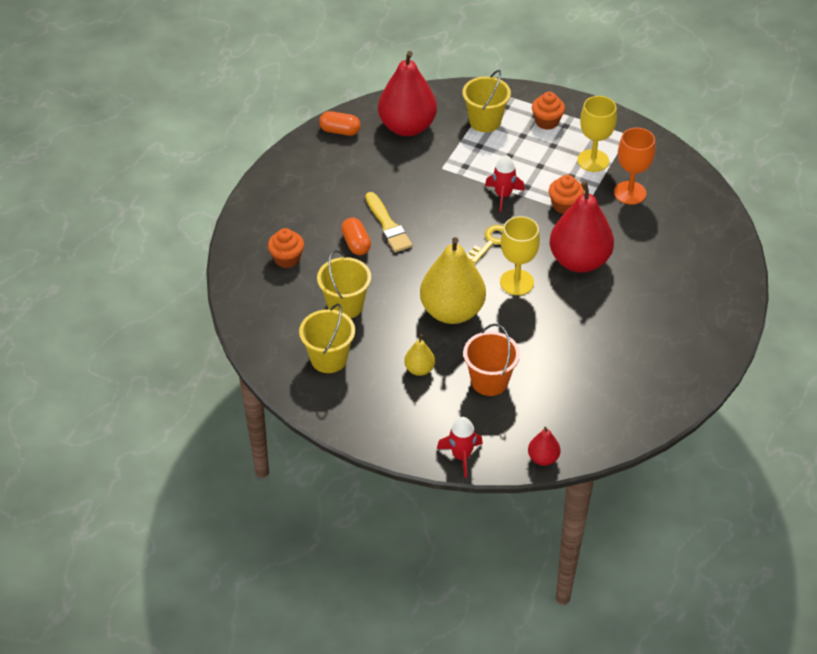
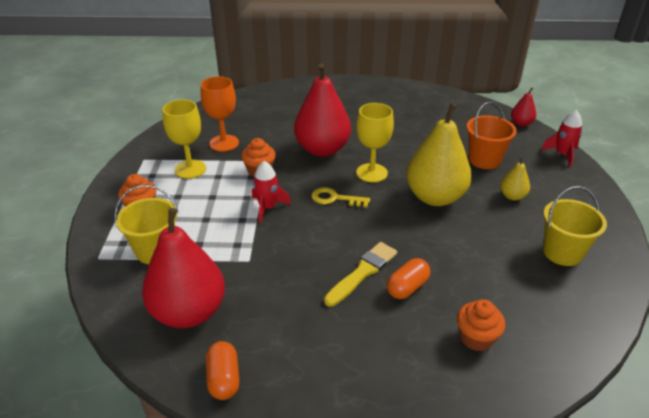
camera: 115 degrees left, 10 degrees down
yellow bucket [317,250,371,318] -> none

